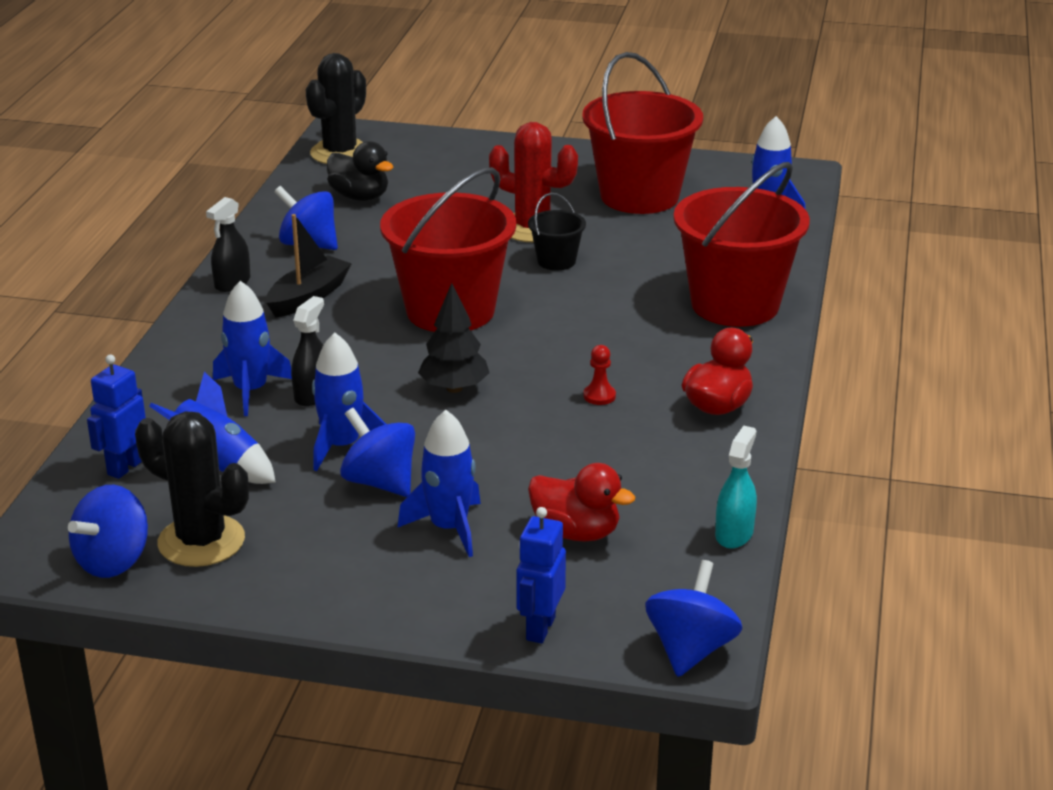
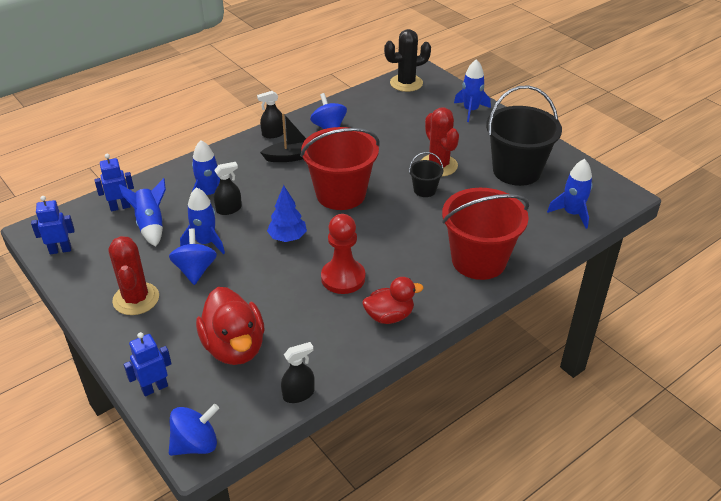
camera: 40 degrees right, 10 degrees up
blue spinning top [68,485,148,578] -> blue robot [31,196,75,254]
black cactus [135,412,249,567] -> none
black duck [327,141,393,201] -> none
blue rocket [397,410,481,557] -> blue rocket moved to [454,59,491,122]
black tree [418,283,489,393] -> blue tree [267,185,307,242]
red duck [528,463,635,541] -> red duck [196,287,265,365], size x1.56
red bucket [582,52,703,214] -> black bucket [486,86,562,186]
red pawn [583,345,616,405] -> red pawn [321,214,365,294], size x2.35
turquoise spray bottle [715,426,757,549] -> black spray bottle [281,342,315,403]
none -> red cactus [108,236,159,315]

